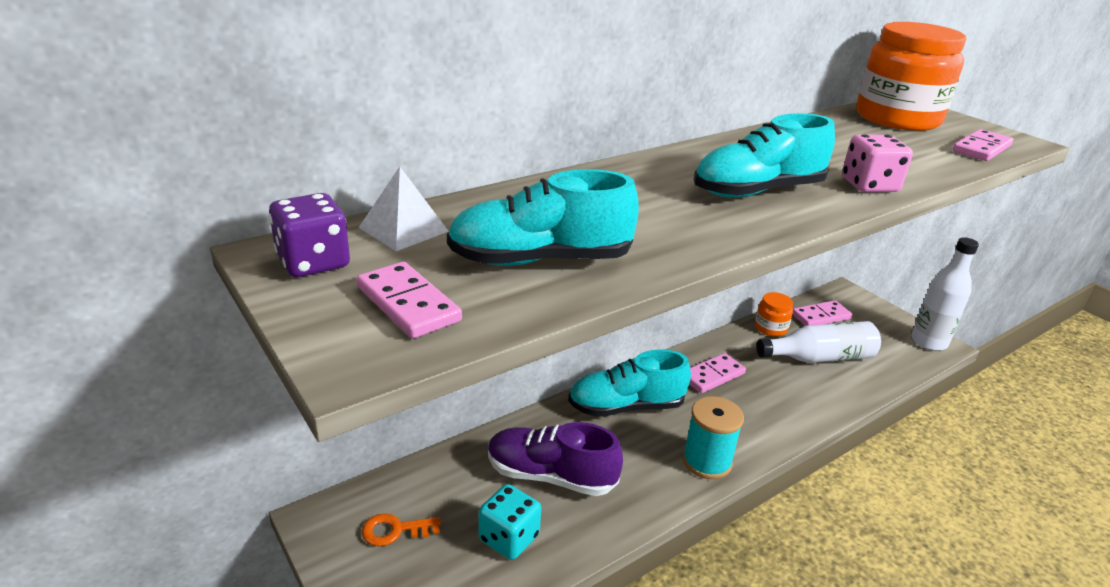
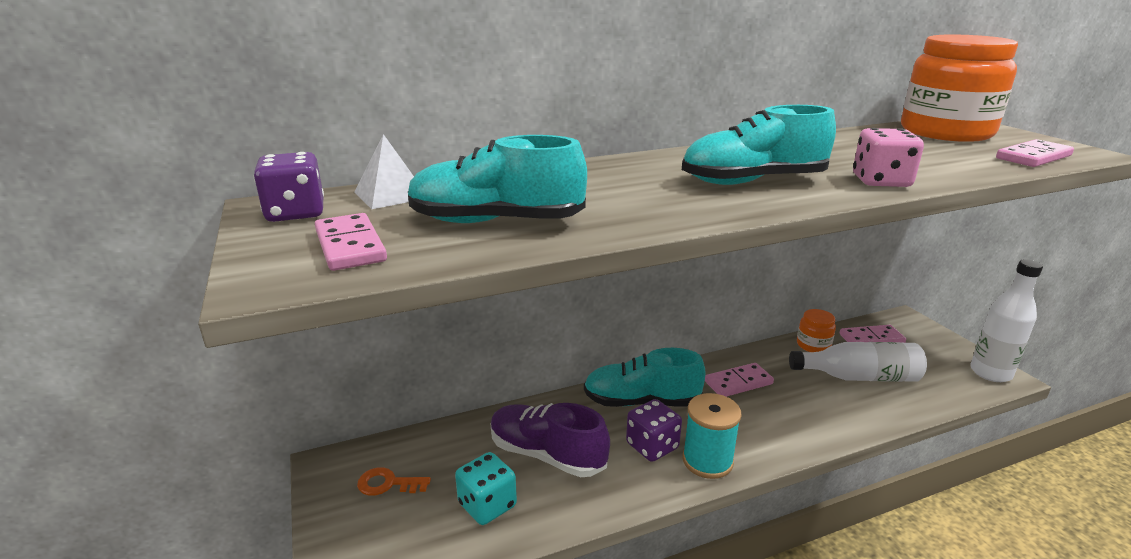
camera: 15 degrees right, 5 degrees down
none -> purple dice [626,399,682,462]

